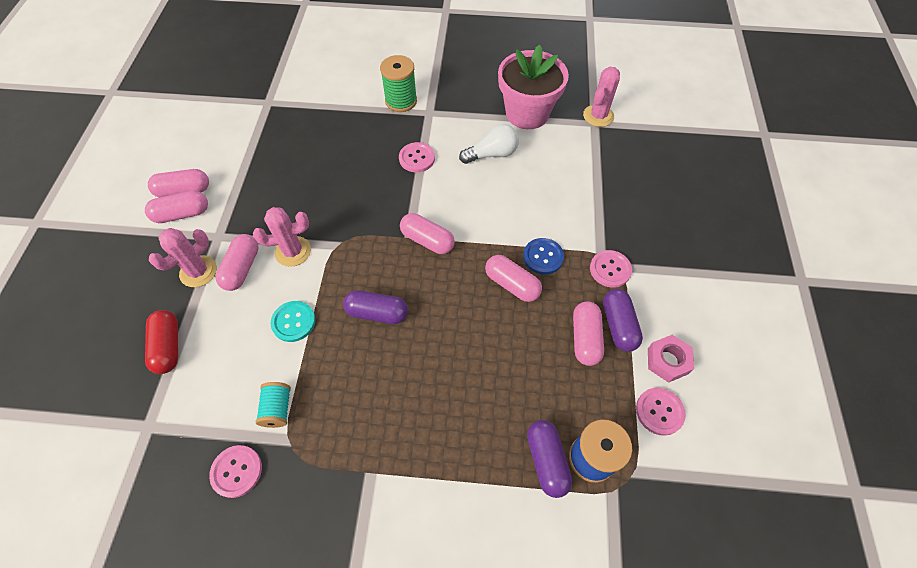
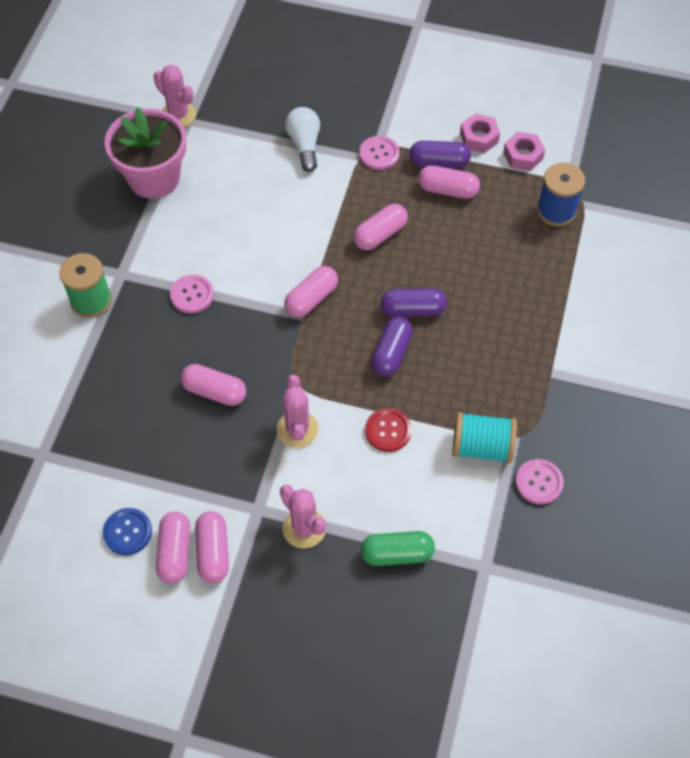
camera: 80 degrees left, 0 degrees up
red capsule [145,310,178,374] -> green capsule [361,531,435,566]
pink capsule [216,234,259,291] -> pink capsule moved to [181,364,246,406]
turquoise spool [256,382,291,428] -> turquoise spool [452,412,517,463], size x1.56
turquoise button [271,301,315,342] -> red button [365,408,412,452]
white light bulb [459,124,519,164] -> white light bulb moved to [285,107,320,172]
blue button [523,238,564,275] -> blue button moved to [103,508,152,555]
purple capsule [527,420,572,498] -> purple capsule moved to [381,288,447,317]
pink button [636,388,686,436] -> pink nut [503,132,545,171]

